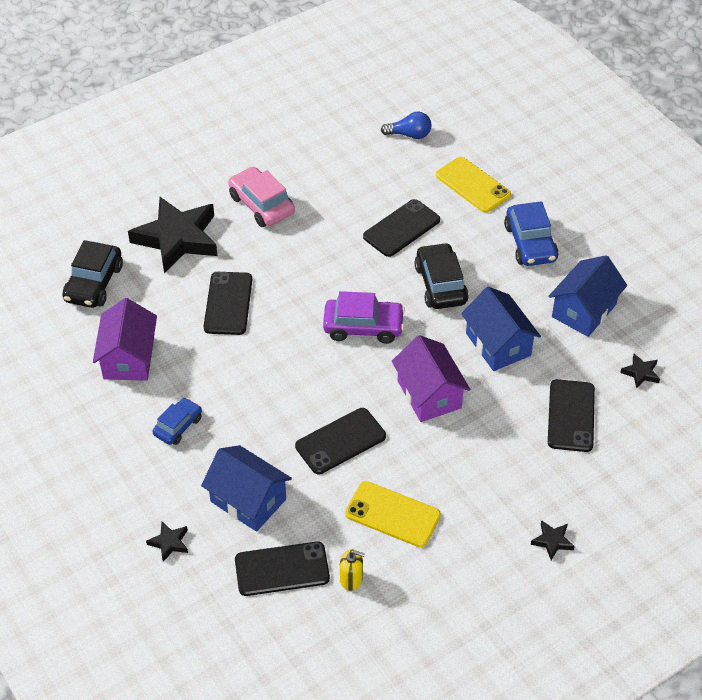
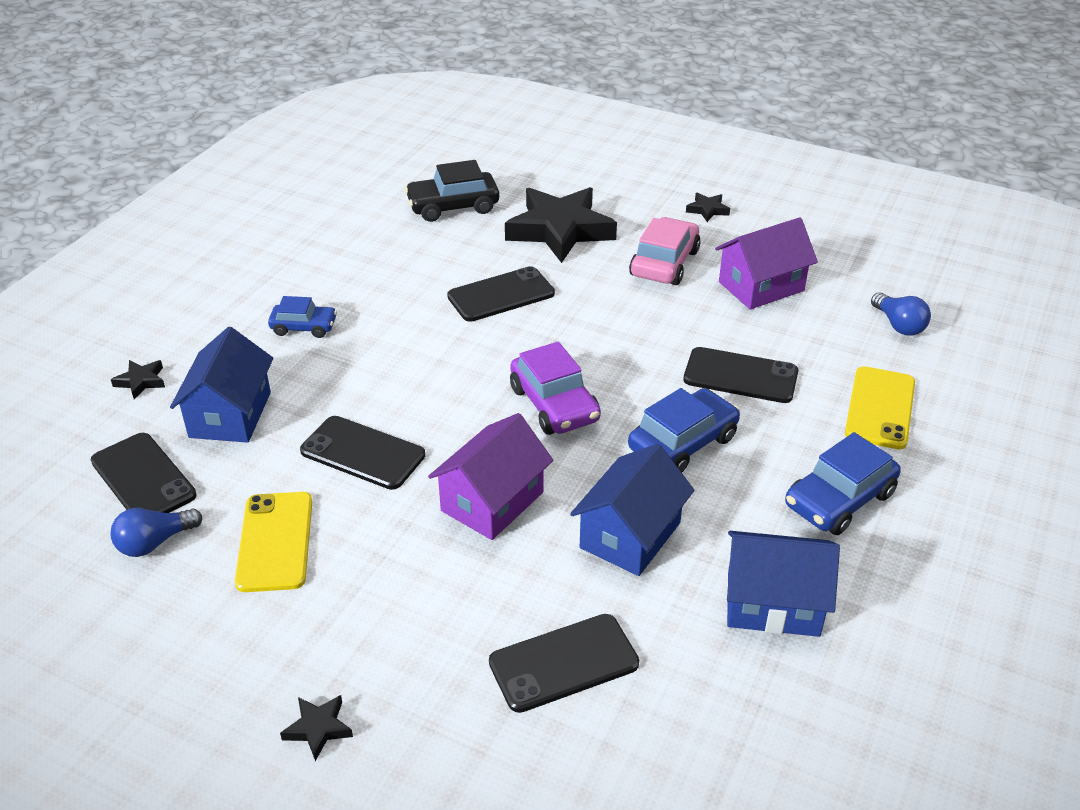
camera: 60 degrees right, 10 degrees down
purple house [93,298,157,381] -> purple house moved to [715,217,818,310]
yellow soap dispenser [340,550,365,591] -> blue light bulb [110,508,202,557]
black car [415,243,469,309] -> blue car [628,388,740,473]
black star [620,354,660,389] -> black star moved to [686,193,730,222]

